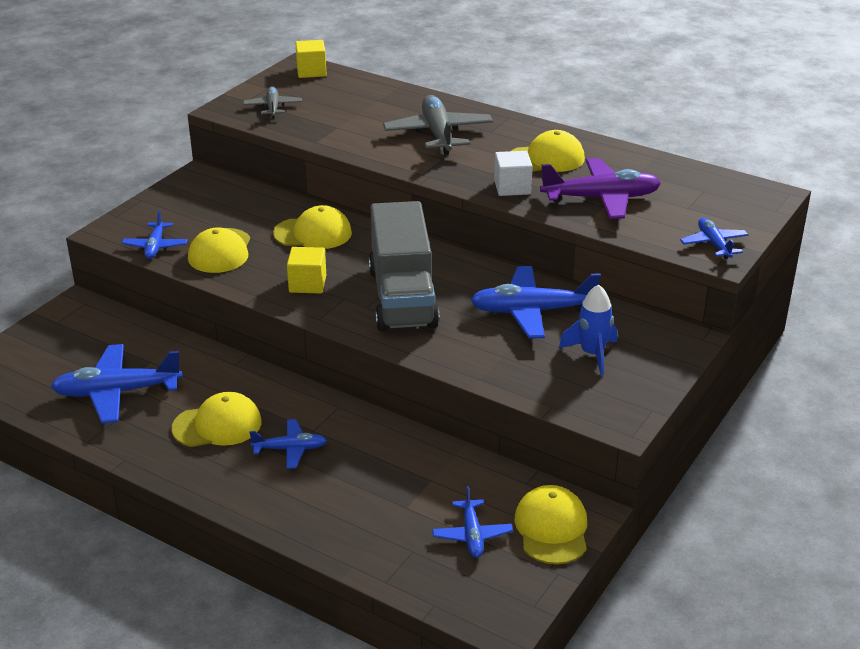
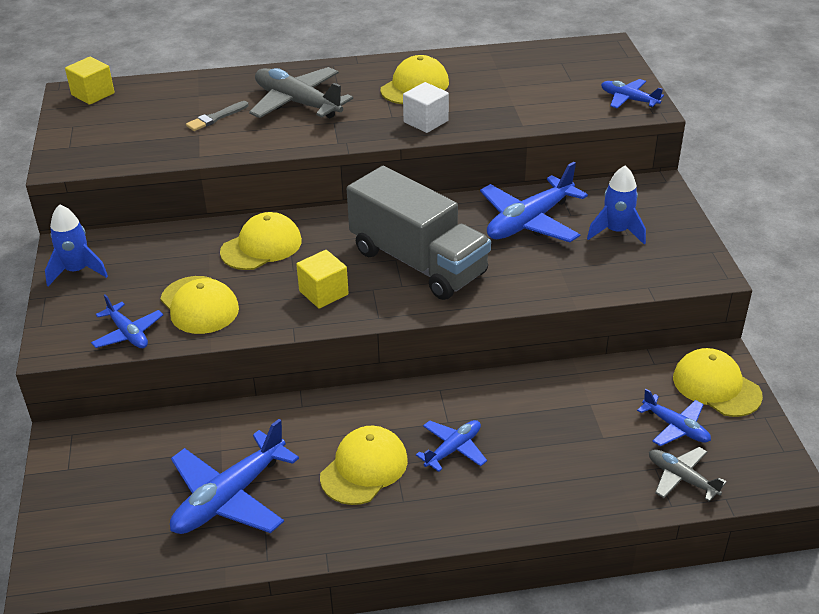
camera: 40 degrees left, 5 degrees up
grey plane [243,86,302,118] -> grey plane moved to [649,447,727,502]
purple plane [540,158,661,219] -> none
none -> blue rocket [45,204,108,286]
none -> grey brush [186,101,248,131]

